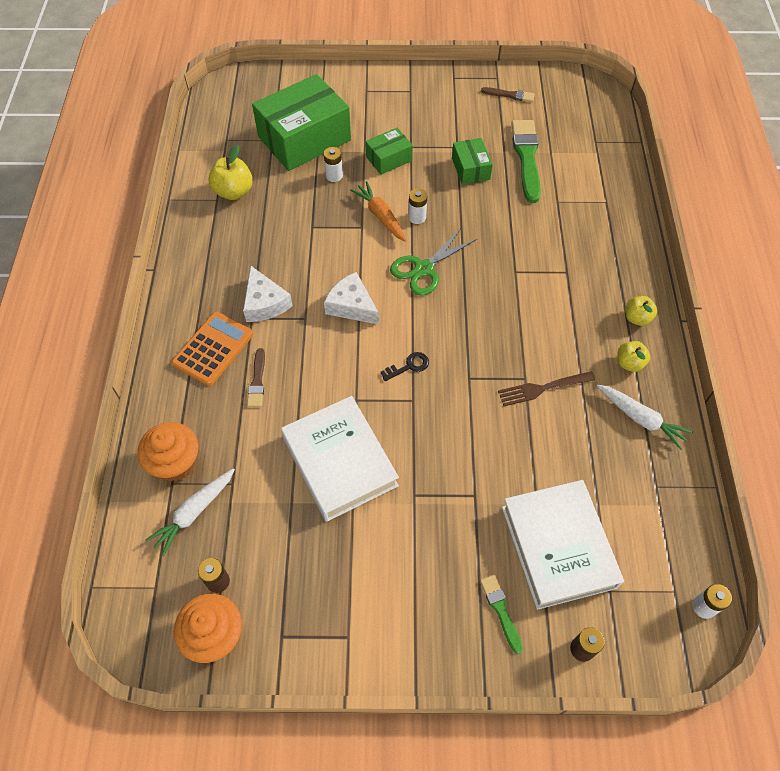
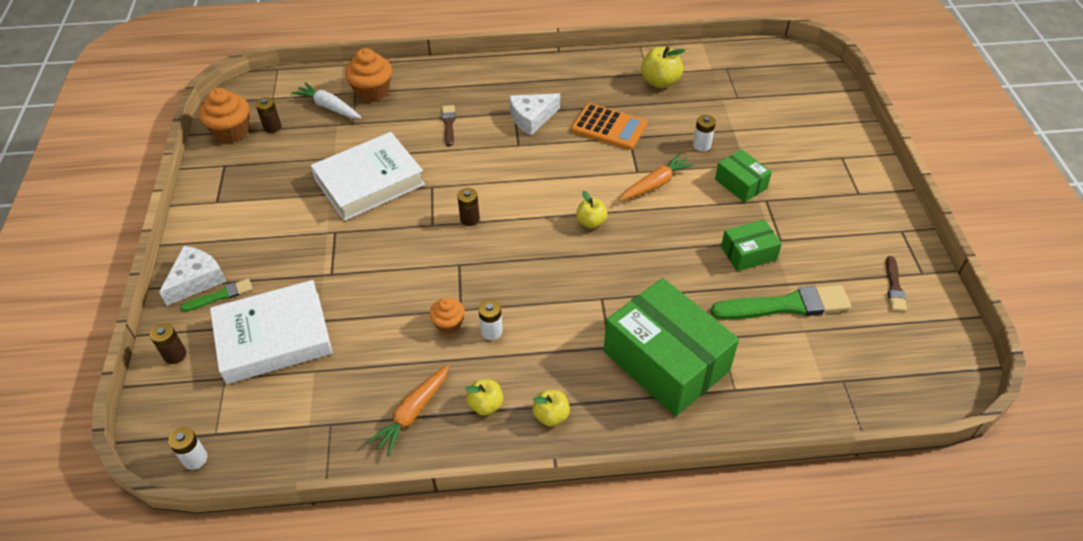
camera: 85 degrees right, 10 degrees down
orange calculator [172,311,253,386] -> orange calculator moved to [571,103,647,150]
brown brush [247,348,265,407] -> brown brush turned 90 degrees clockwise [442,105,455,146]
green box [252,74,351,171] -> green box moved to [604,278,739,416]
white cheese [324,272,379,325] -> white cheese moved to [159,246,227,305]
black key [380,352,429,381] -> brown battery [457,188,480,226]
green scissors [390,227,477,296] -> yellow apple [576,191,608,229]
white battery [408,189,427,224] -> white battery moved to [478,300,503,340]
brown fork [498,371,595,406] -> orange cupcake [429,298,465,334]
white carrot [597,384,693,450] -> orange carrot [367,365,449,456]

